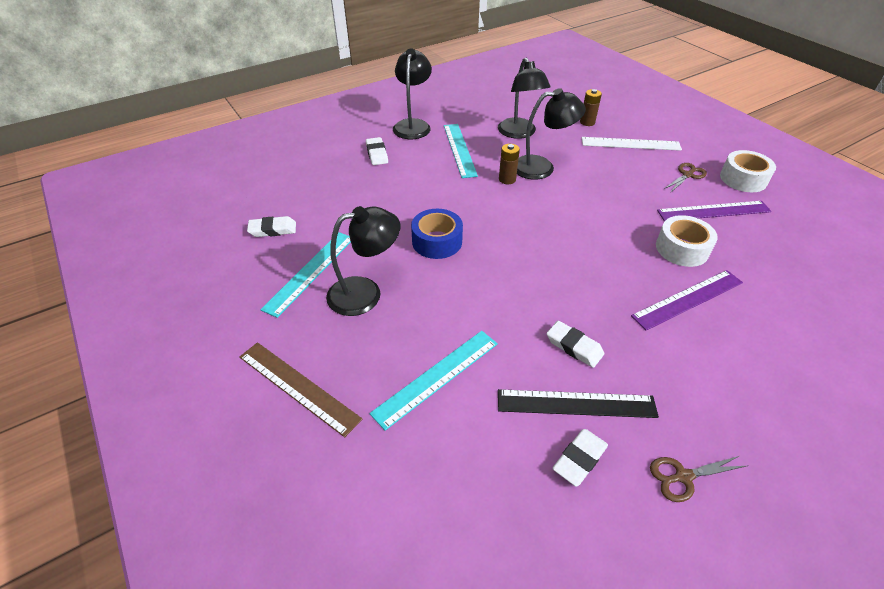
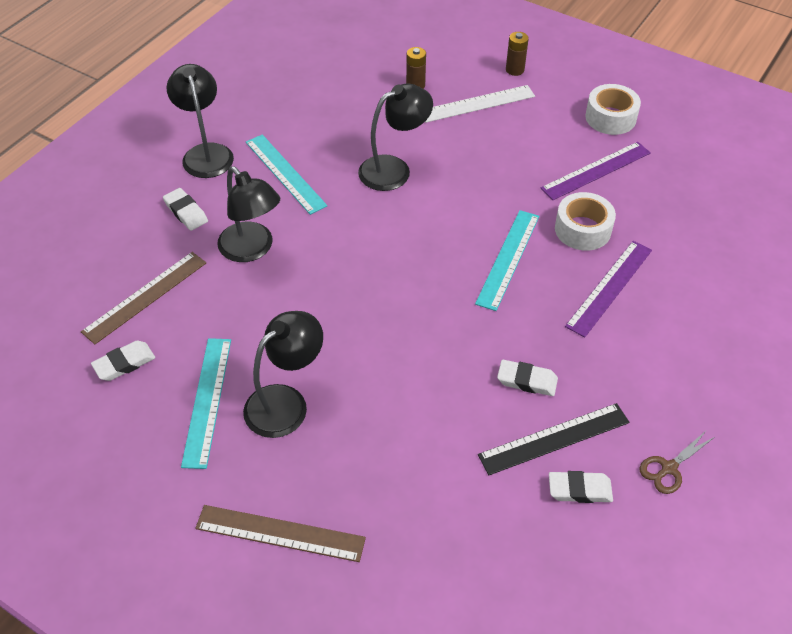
camera: 25 degrees left, 5 degrees up
turquoise ruler [369,331,498,431] -> turquoise ruler moved to [475,210,539,311]
blue tape [411,209,463,259] -> none
black lamp [498,58,551,139] -> black lamp moved to [217,166,280,262]
brown battery [499,144,520,184] -> brown battery moved to [506,32,529,76]
white eraser [553,429,608,487] -> white eraser turned 75 degrees clockwise [549,471,613,503]
brown scissors [664,163,707,193] -> none
none -> brown ruler [81,252,206,345]

